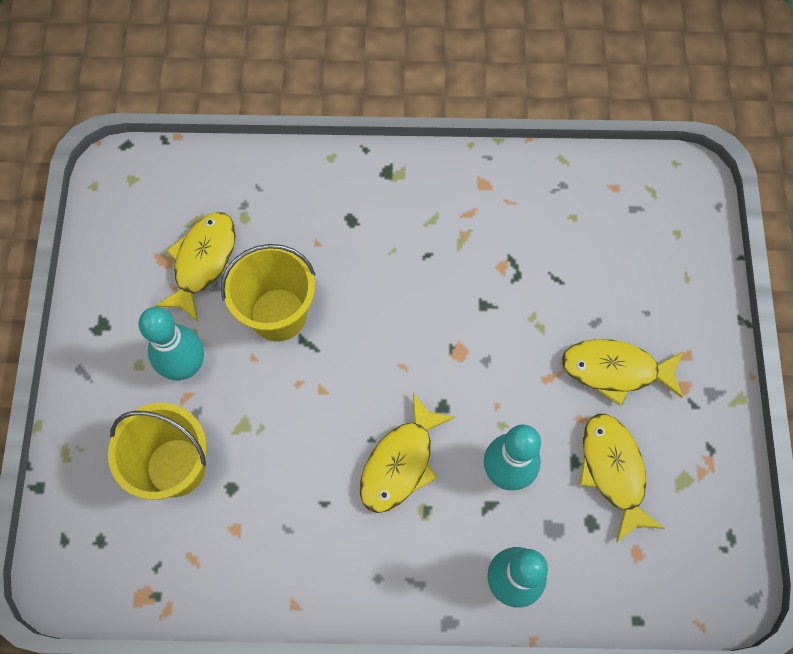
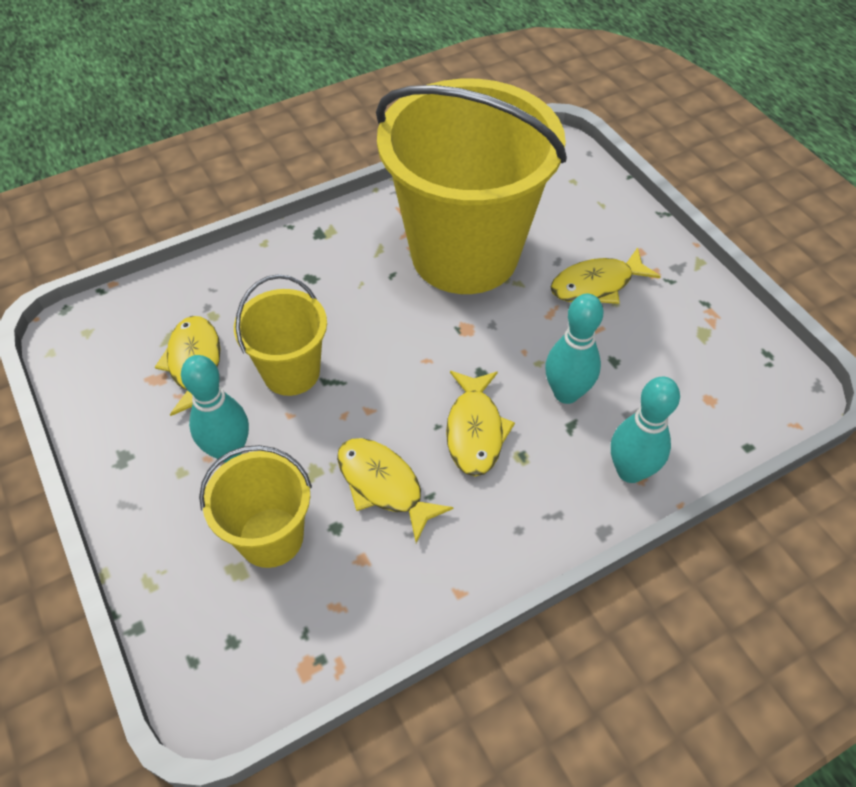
camera: 30 degrees left, 15 degrees down
yellow fish [579,414,665,542] -> yellow fish moved to [337,438,453,543]
none -> yellow bucket [376,79,567,294]

